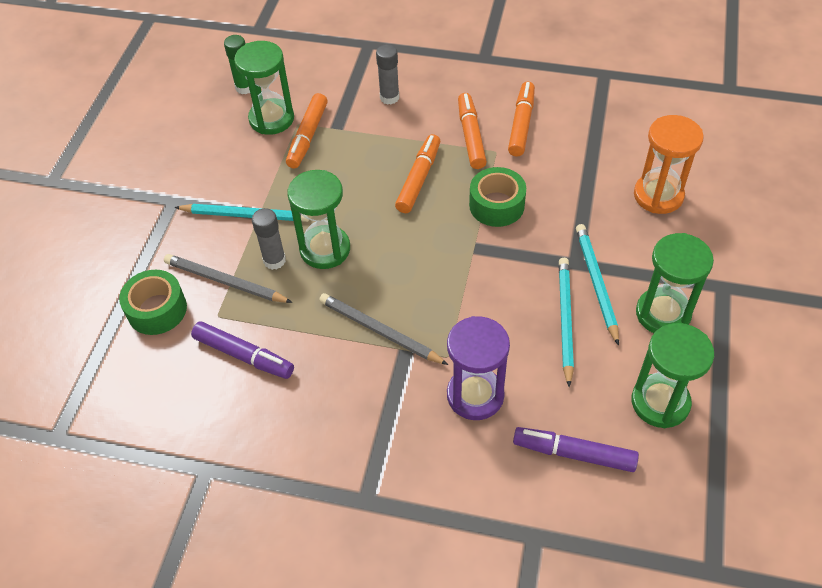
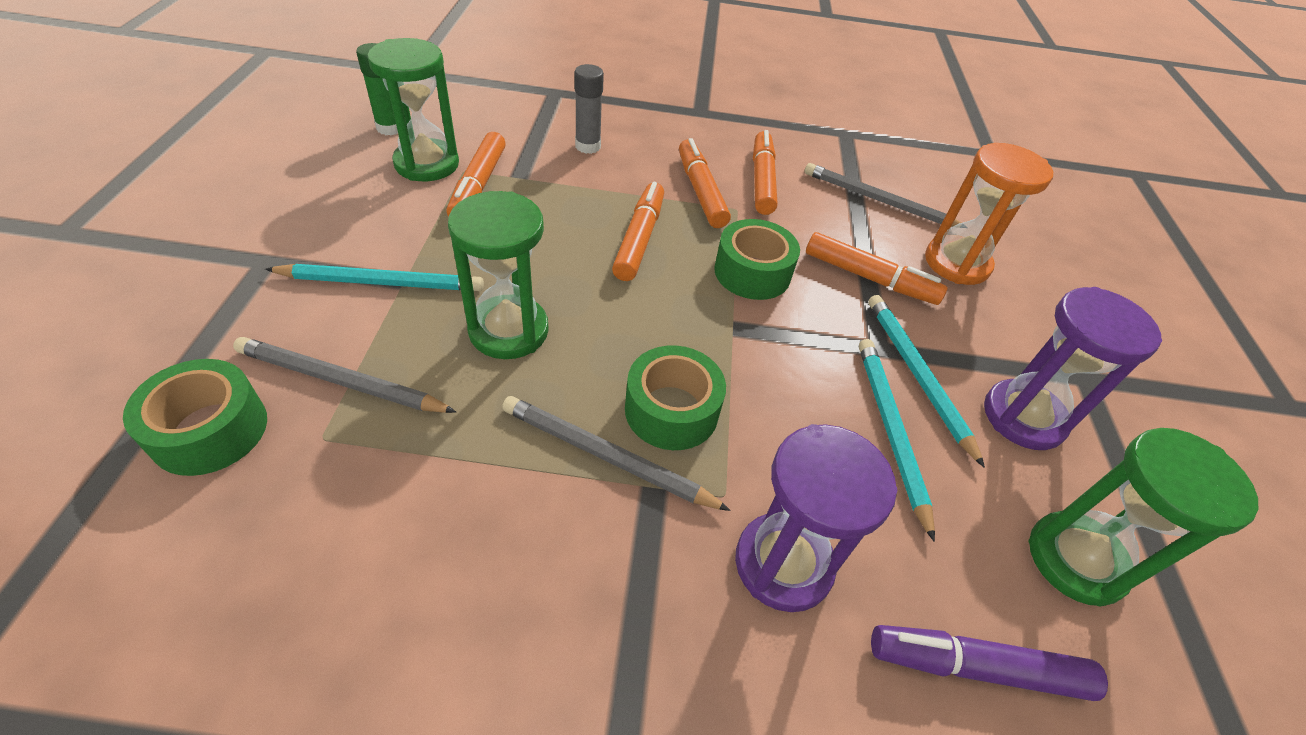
camera: 15 degrees left, 5 degrees down
purple marker [191,321,294,379] -> none
grey glue stick [252,208,286,270] -> none
green hourglass [636,233,714,333] -> purple hourglass [984,287,1162,450]
none -> green tape [625,345,726,450]
none -> grey pencil [804,163,962,227]
none -> orange marker [806,232,948,305]

